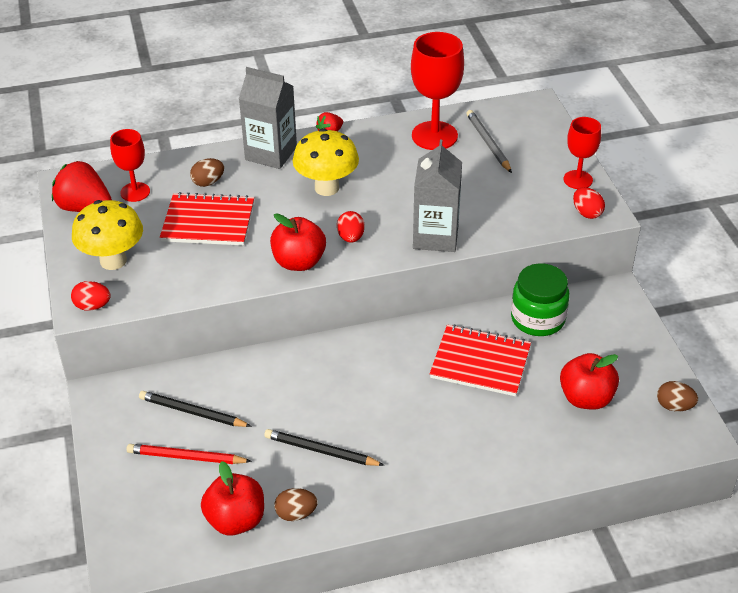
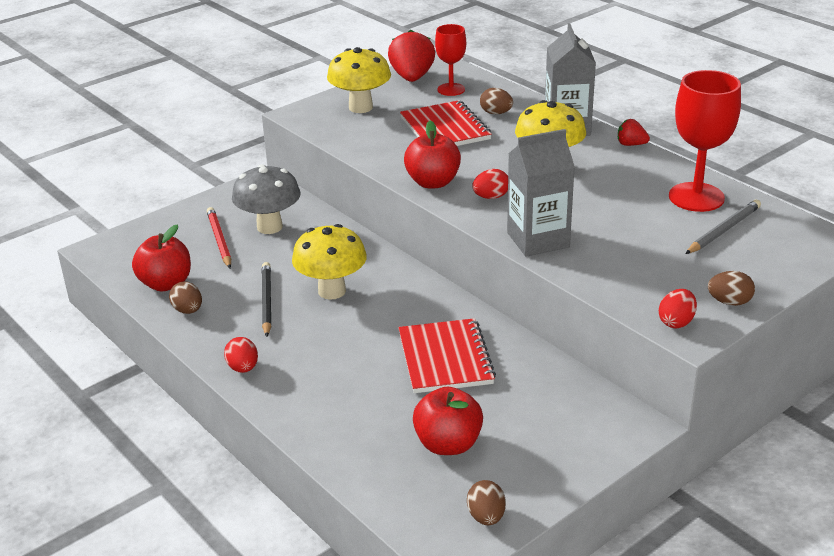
camera: 65 degrees right, 10 degrees down
red egg [71,281,111,311] -> red egg moved to [224,337,258,373]
black pencil [139,391,252,427] -> grey mushroom [232,164,300,234]
green jar [511,263,570,336] -> none
red goblet [563,117,601,189] -> brown egg [708,271,755,306]
none -> yellow mushroom [292,224,367,300]

